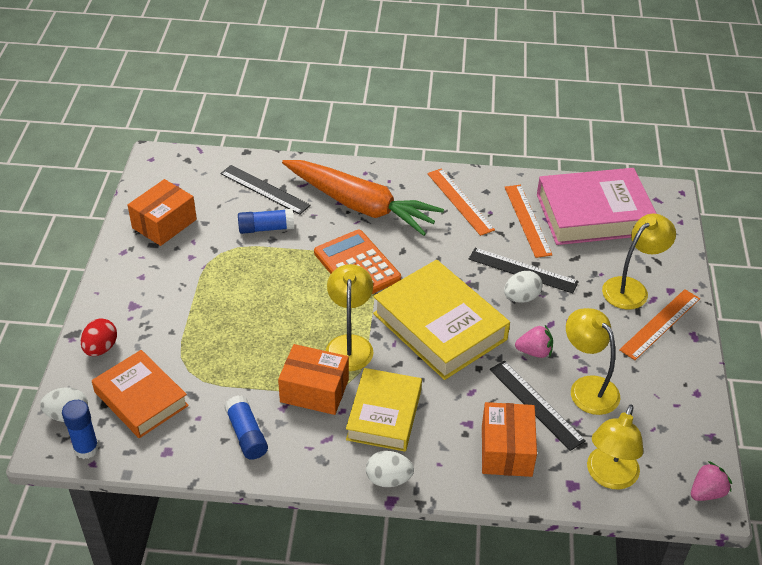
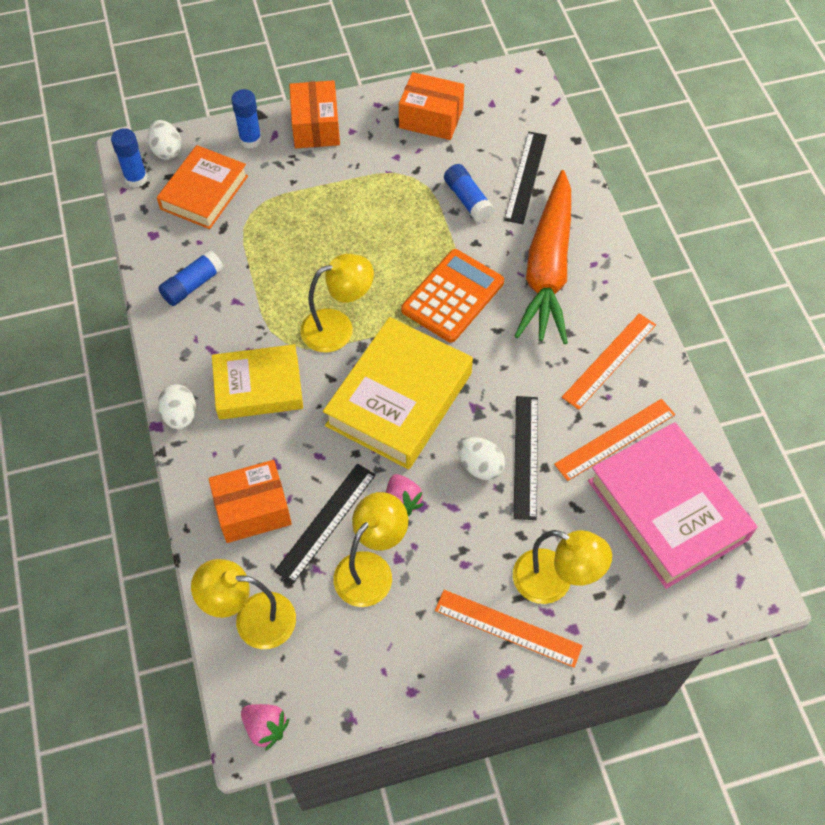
camera: 70 degrees right, 15 degrees up
red egg [81,318,117,356] -> blue glue stick [231,89,262,149]
orange box [278,344,349,415] -> orange box moved to [289,80,340,148]

